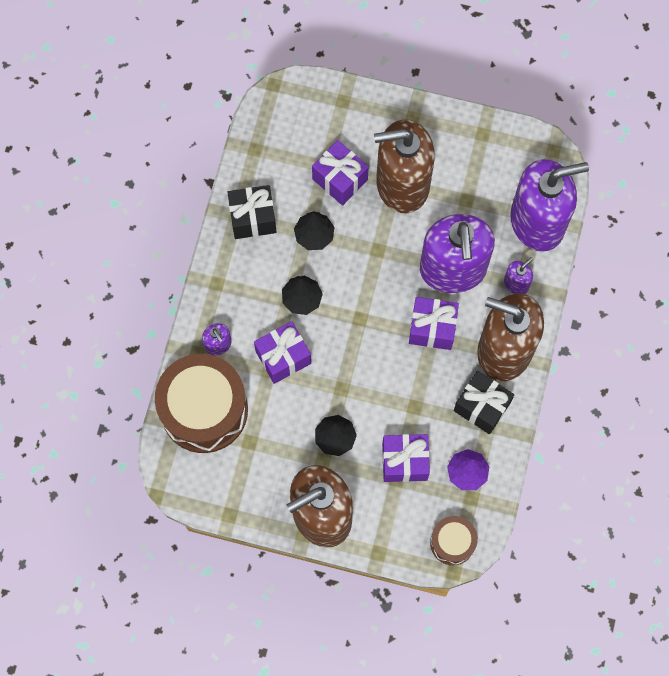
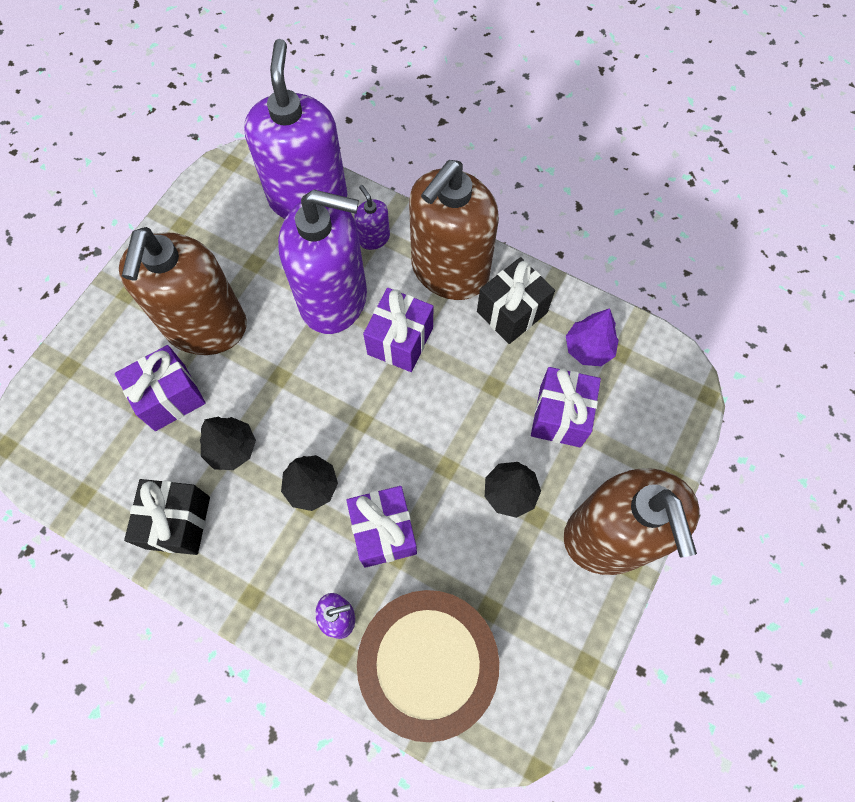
camera: 75 degrees left, 5 degrees down
brown drum [430,516,478,565] -> none

